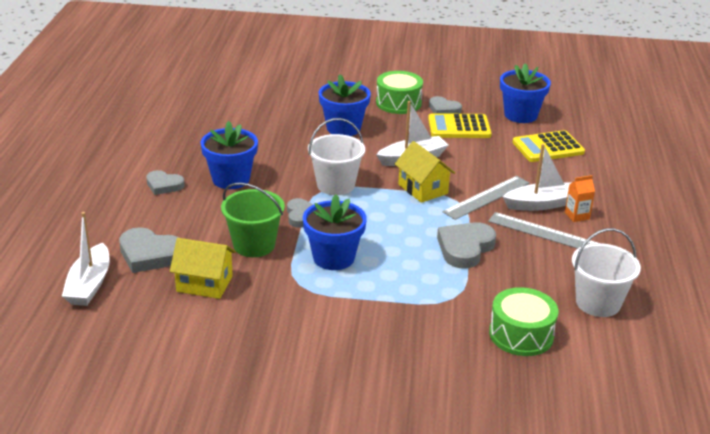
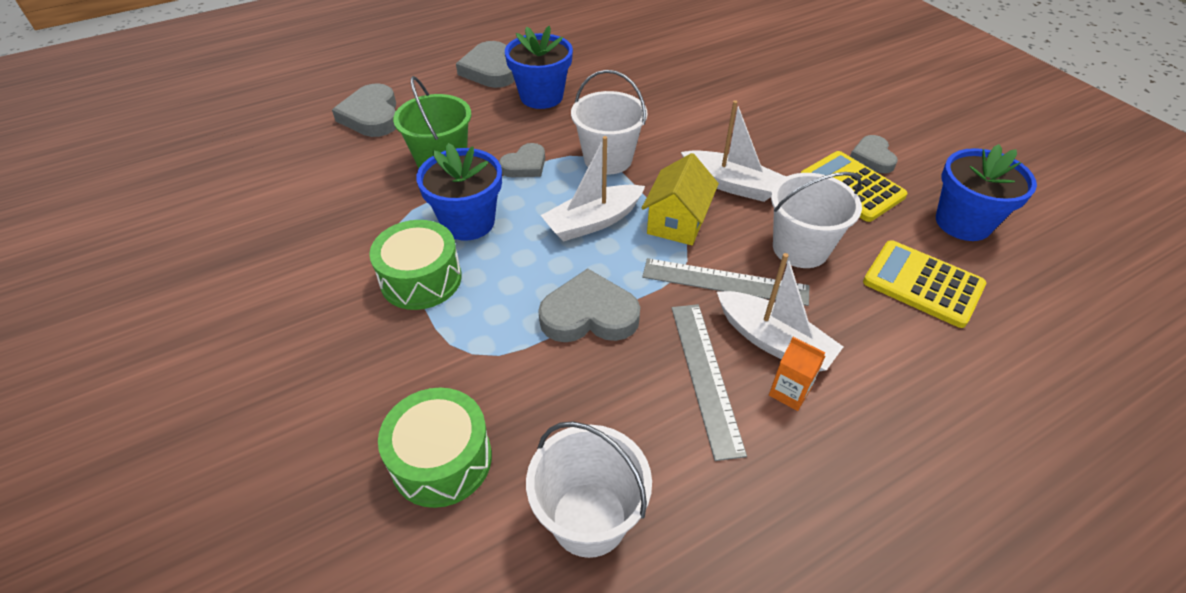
camera: 55 degrees right, 15 degrees up
white boat [62,212,110,306] -> white boat moved to [541,136,645,242]
grey heart [146,170,185,195] -> grey heart [456,41,515,88], size x1.57
yellow house [170,238,236,299] -> none
blue flower pot [319,74,371,136] -> none
green drum [376,71,423,114] -> green drum moved to [369,220,462,310]
none -> white bucket [771,172,862,268]

